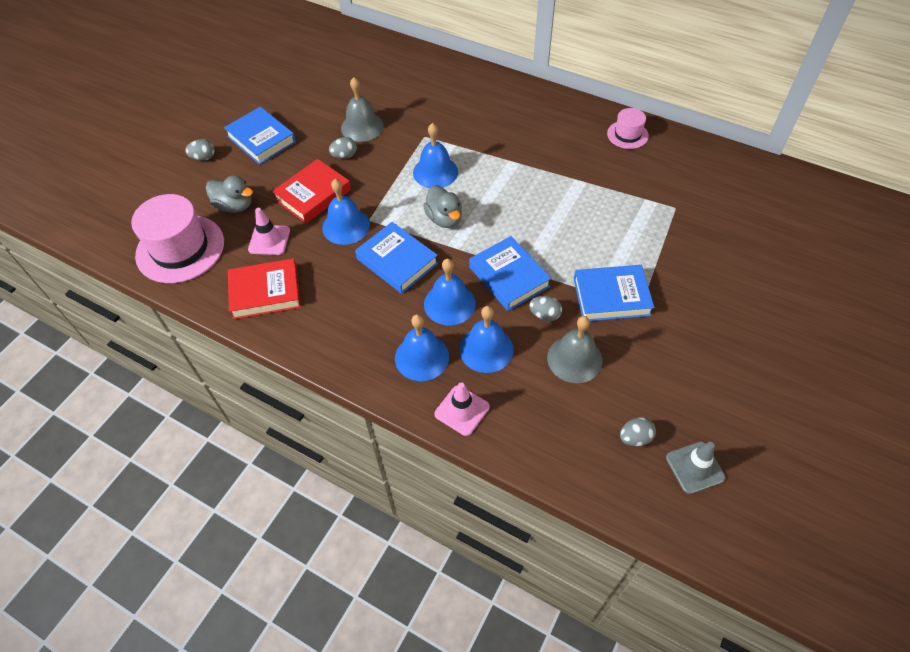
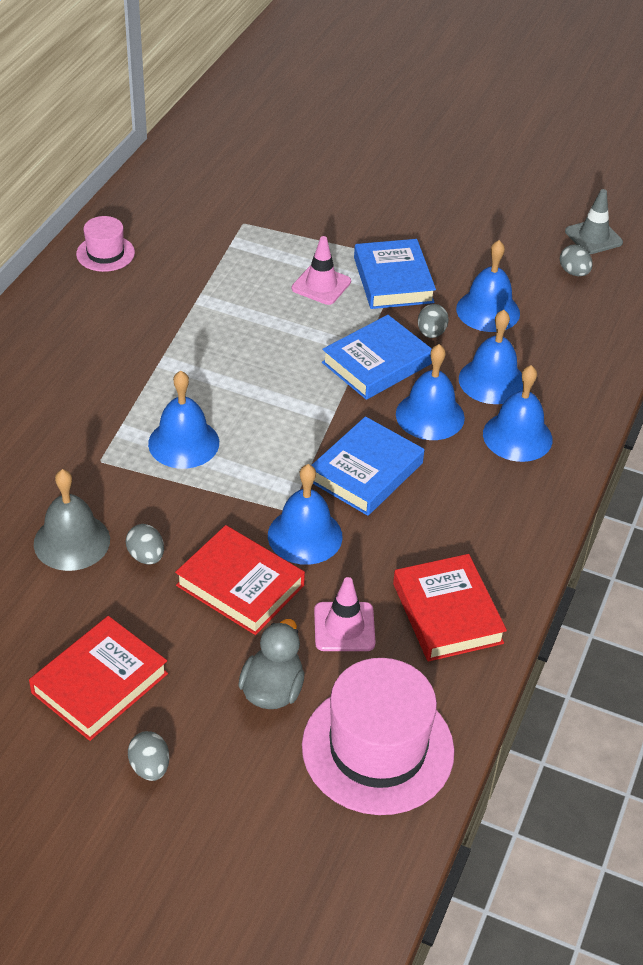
camera: 100 degrees left, 10 degrees down
blue book [224,107,296,165] -> red book [29,616,168,741]
grey duck [423,185,462,228] -> none
pink traffic cone [435,382,490,436] -> pink traffic cone moved to [292,236,351,305]
grey bell [547,316,602,383] -> blue bell [456,240,520,332]

